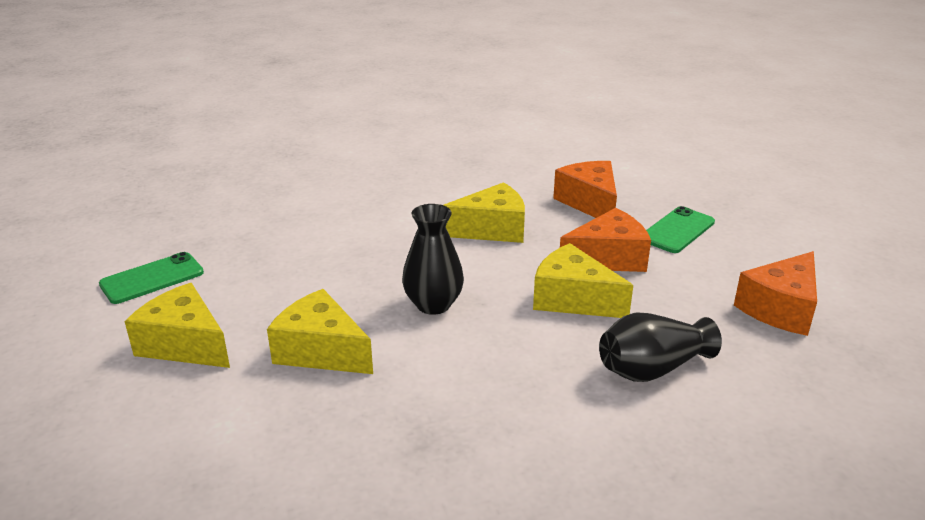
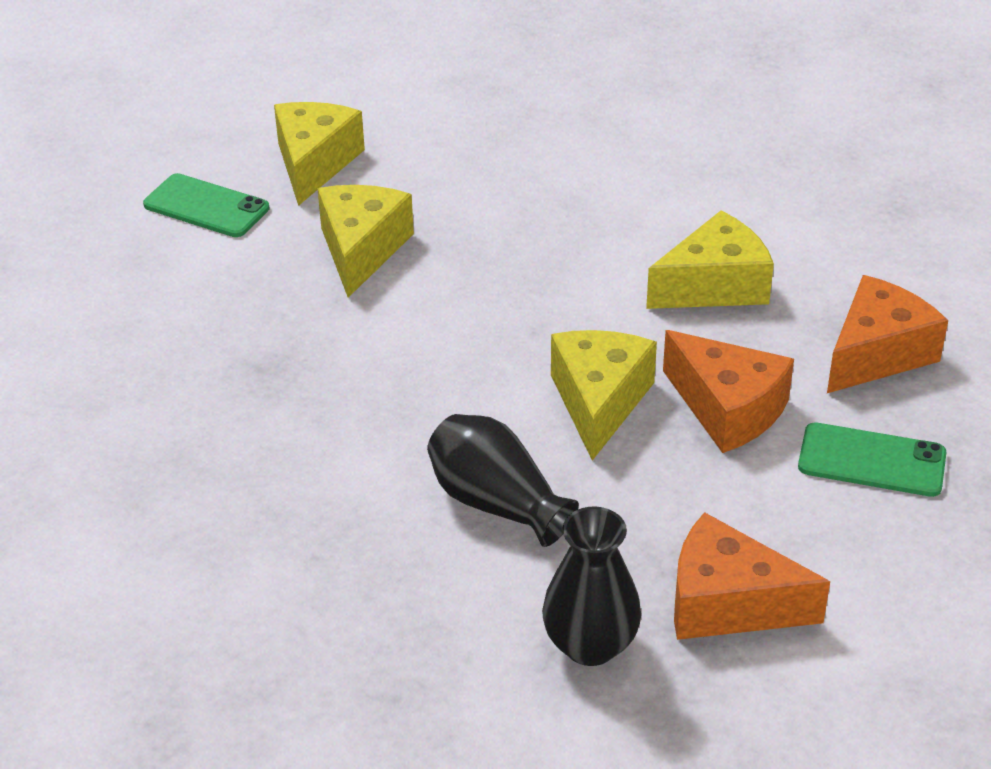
camera: 65 degrees right, 10 degrees up
green phone [99,252,204,304] -> green phone moved to [143,173,269,237]
black vase [402,204,464,315] -> black vase moved to [542,506,641,666]
yellow cheese [444,182,525,243] -> yellow cheese turned 75 degrees counterclockwise [646,211,774,309]

